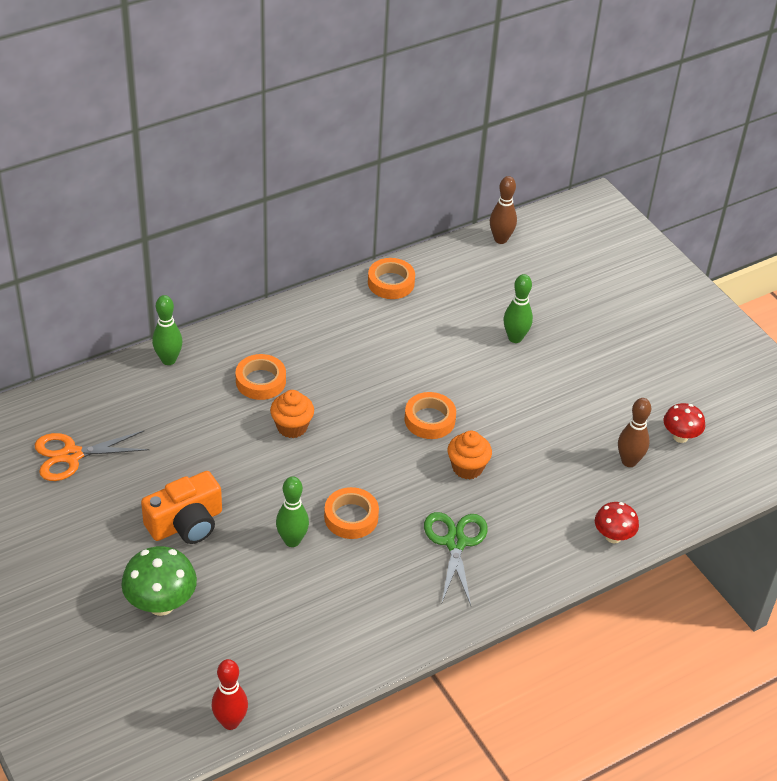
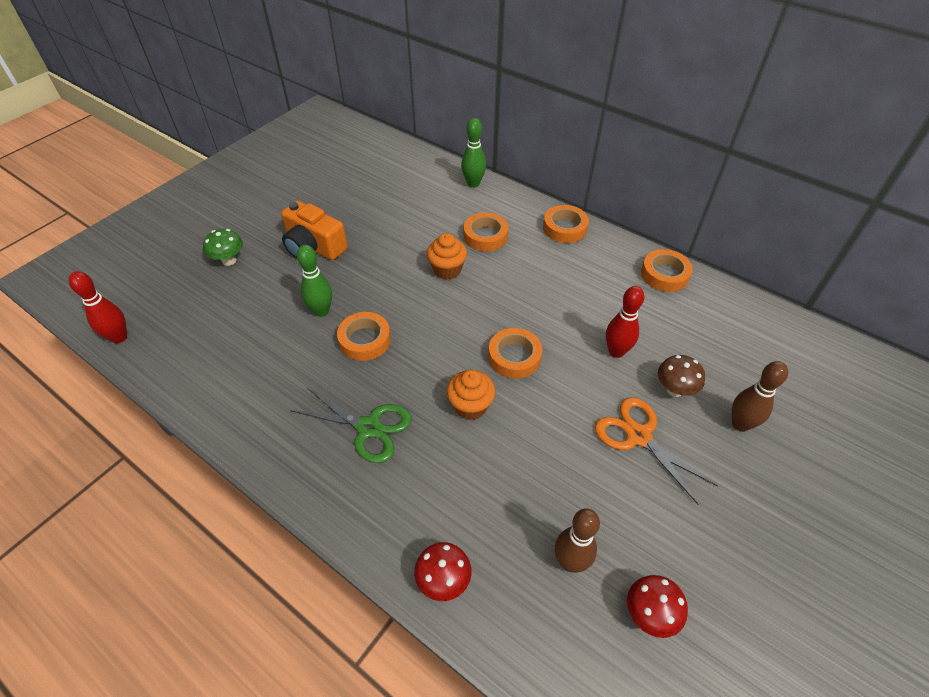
camera: 70 degrees right, 5 degrees up
orange scissors [35,430,149,481] -> orange scissors moved to [595,397,718,505]
green mushroom [121,546,197,616] -> green mushroom [203,229,243,266], size x0.63
green scissors [424,512,488,606] -> green scissors turned 45 degrees clockwise [290,387,412,463]
brown bowling pin [490,176,517,244] -> brown bowling pin moved to [732,361,788,432]
green bowling pin [504,274,533,343] -> brown mushroom [658,355,705,397]
none -> orange tape [543,205,589,243]
none -> red bowling pin [606,286,644,358]

